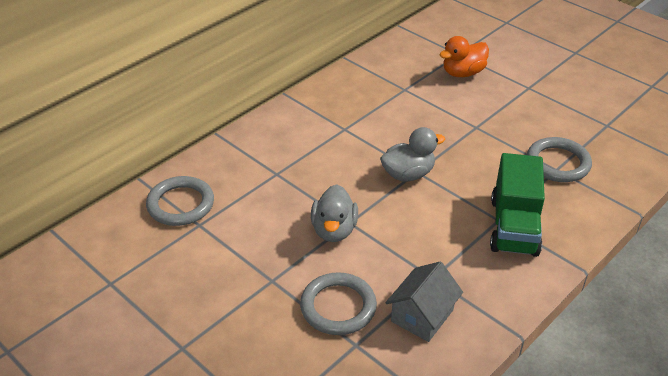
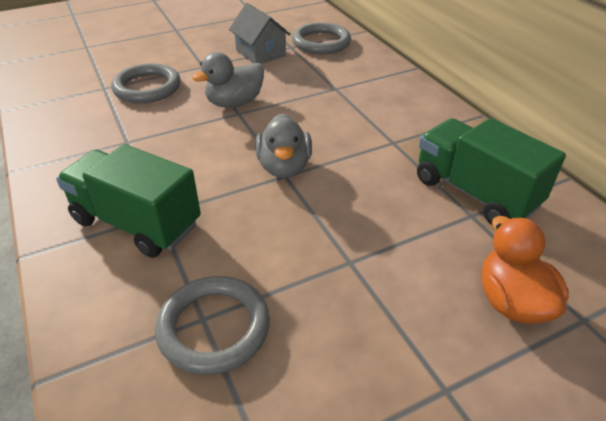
camera: 110 degrees right, 0 degrees up
grey duck [311,184,358,242] -> grey duck turned 60 degrees counterclockwise [192,52,264,108]
grey house [386,262,463,342] -> grey house moved to [229,3,291,64]
none -> green truck [417,118,566,226]

